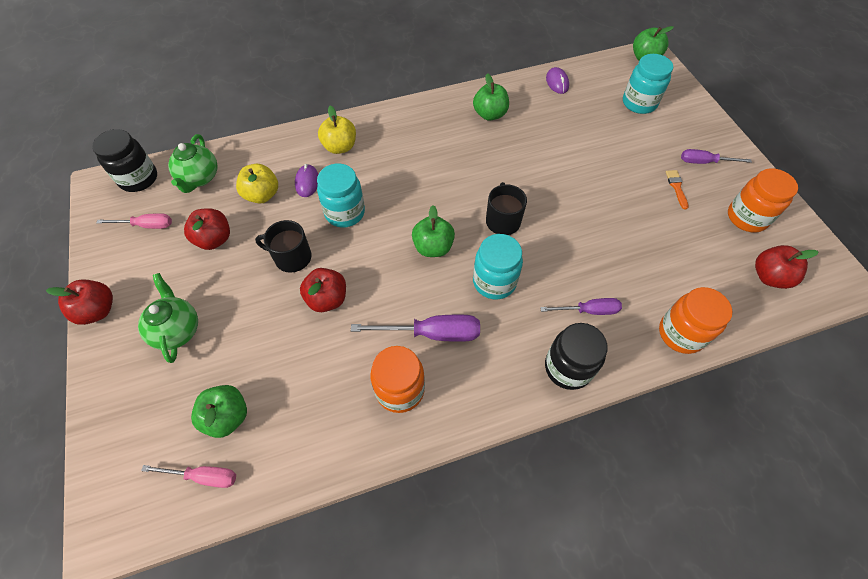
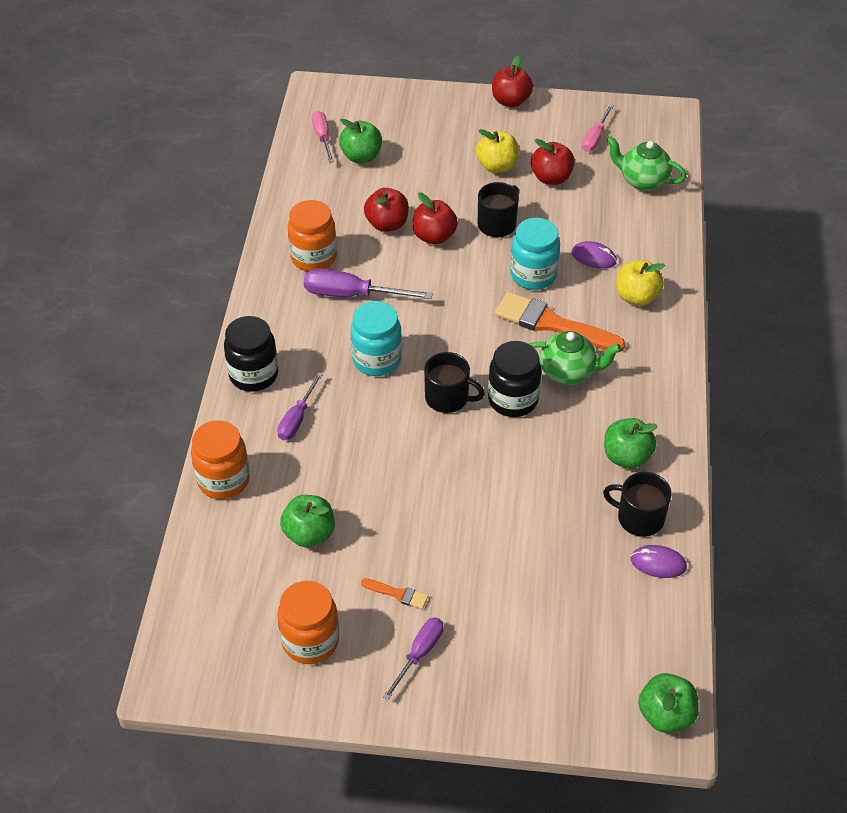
camera: 115 degrees right, 10 degrees down
black jar [92,129,157,192] -> black jar moved to [488,341,541,417]
green teapot [138,273,198,363] -> green teapot moved to [530,331,621,385]
pink screwdriver [141,465,236,488] -> pink screwdriver turned 135 degrees clockwise [312,111,334,163]
yellow apple [236,164,278,204] -> yellow apple moved to [476,129,519,173]
purple screwdriver [351,315,480,342] -> purple screwdriver turned 75 degrees clockwise [304,268,433,299]
green apple [412,205,455,257] -> green apple moved to [280,495,335,547]
turquoise jar [623,54,673,114] -> none
red apple [755,245,819,289] -> red apple moved to [364,188,409,232]
none -> orange brush [495,292,626,352]
none -> black mug [603,472,671,537]

